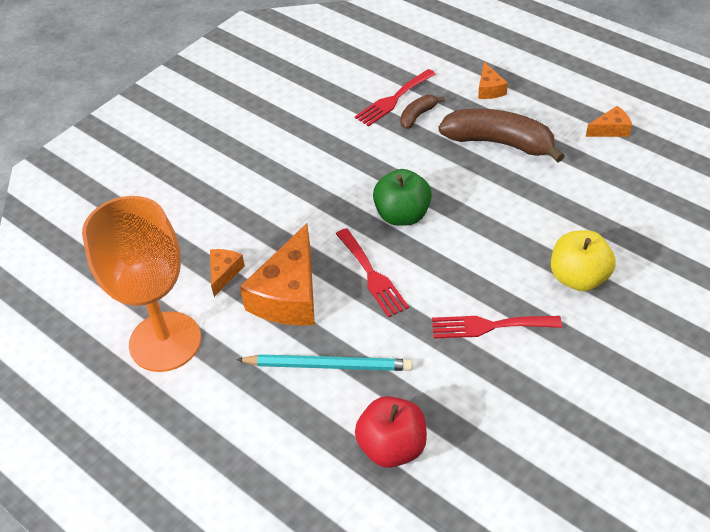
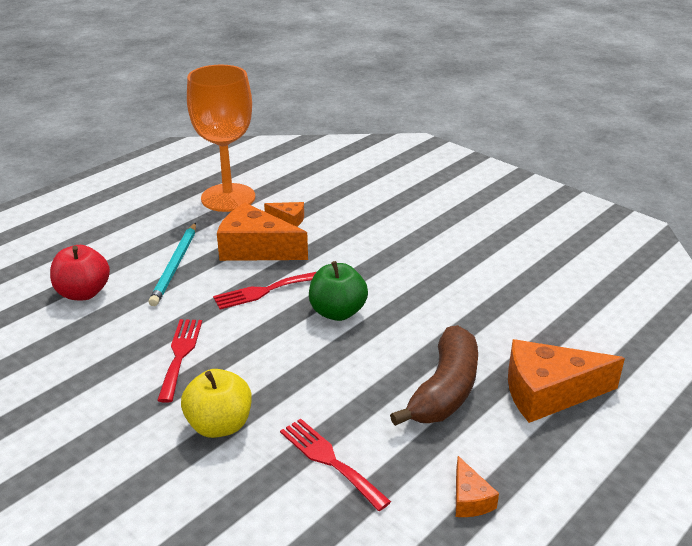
camera: 90 degrees right, 15 degrees down
red fork [355,69,436,127] -> red fork moved to [280,418,391,511]
brown banana [400,95,445,129] -> none
orange cheese [478,62,508,99] -> orange cheese [508,339,625,423], size x2.08

